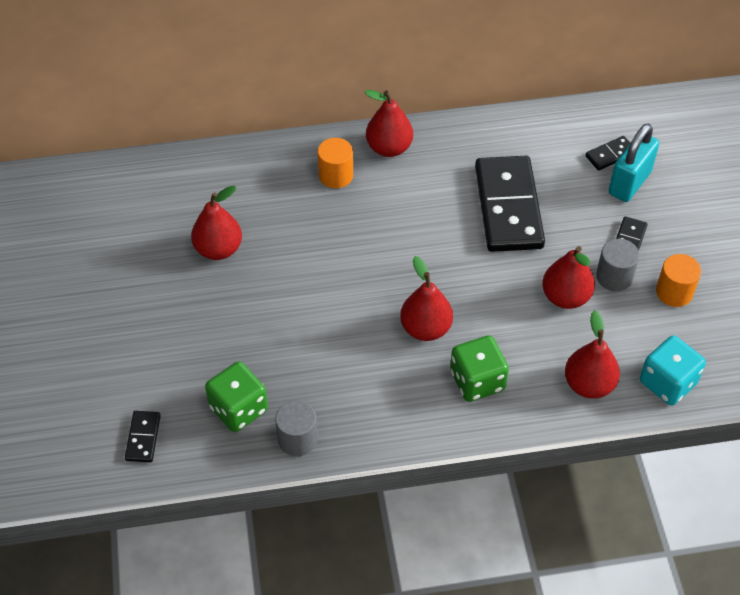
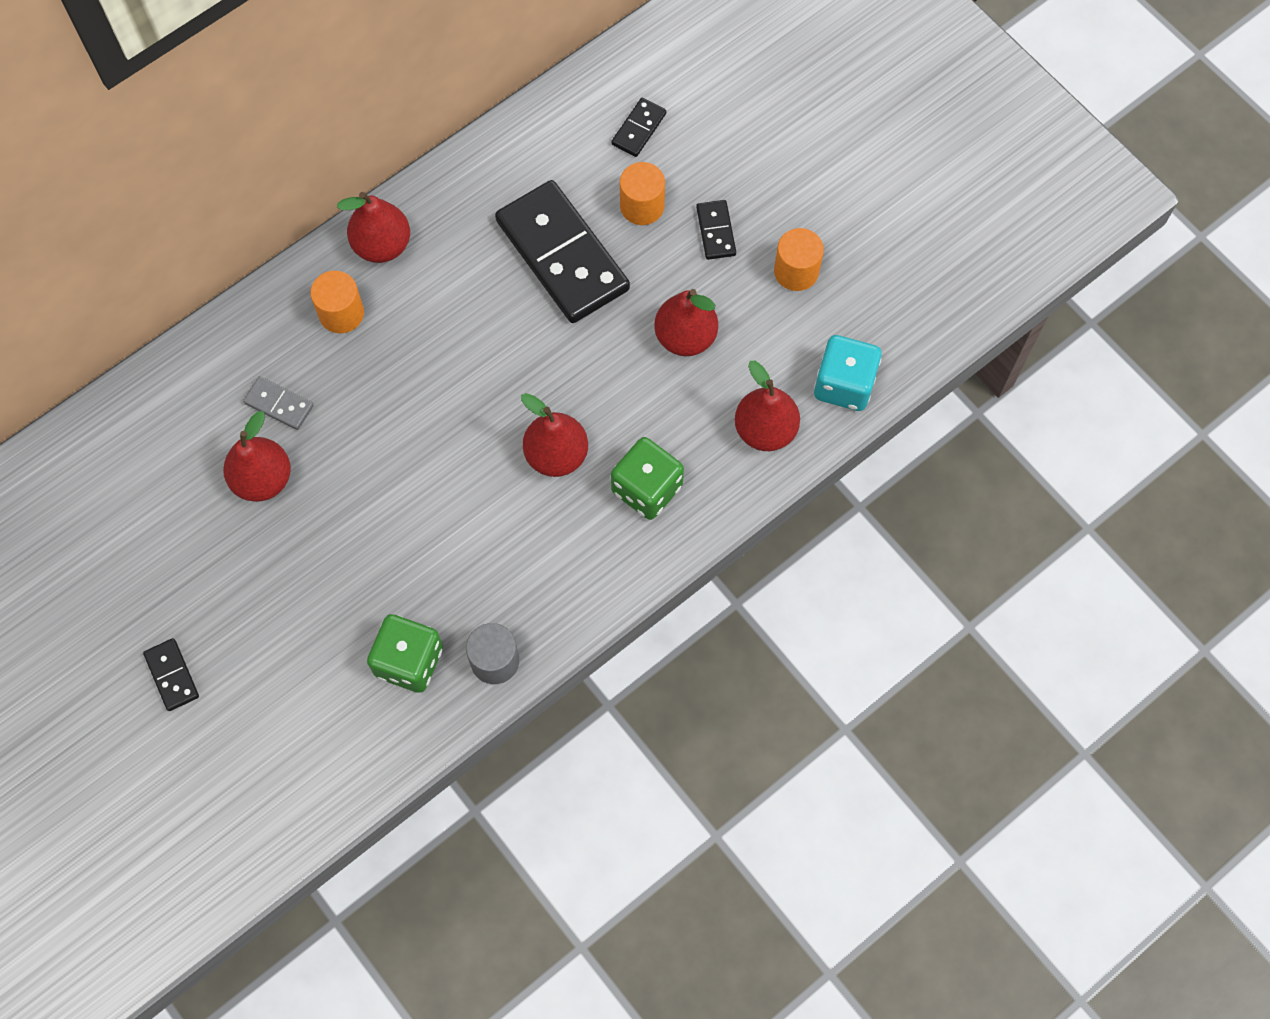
camera: 30 degrees left, 15 degrees up
black domino [125,411,161,462] -> black domino moved to [143,638,199,711]
grey cylinder [596,239,639,291] -> none
turquoise padlock [608,123,659,202] -> none
none -> grey domino [243,376,314,430]
none -> orange cylinder [620,162,665,225]

